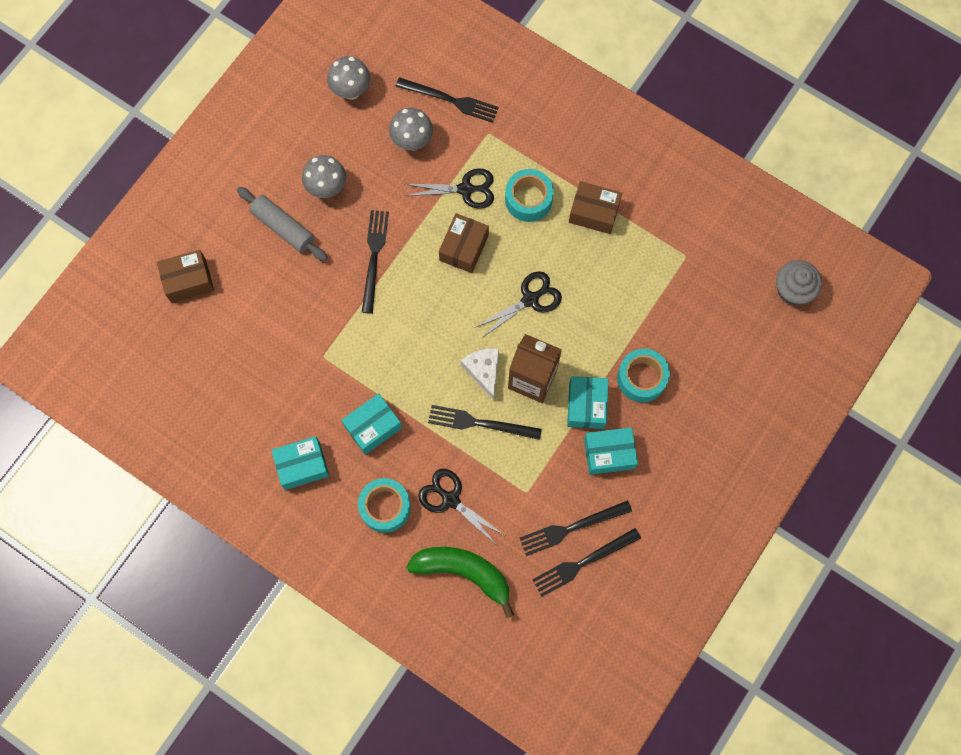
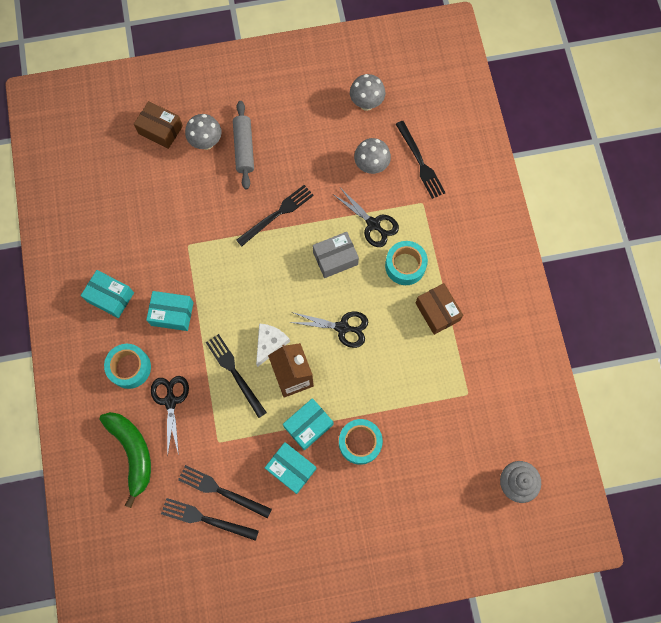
camera: 45 degrees right, 0 degrees up
grey mushroom [302,155,346,198] -> grey mushroom moved to [185,114,222,150]
brown box [439,213,489,273] -> grey box [313,232,359,278]

